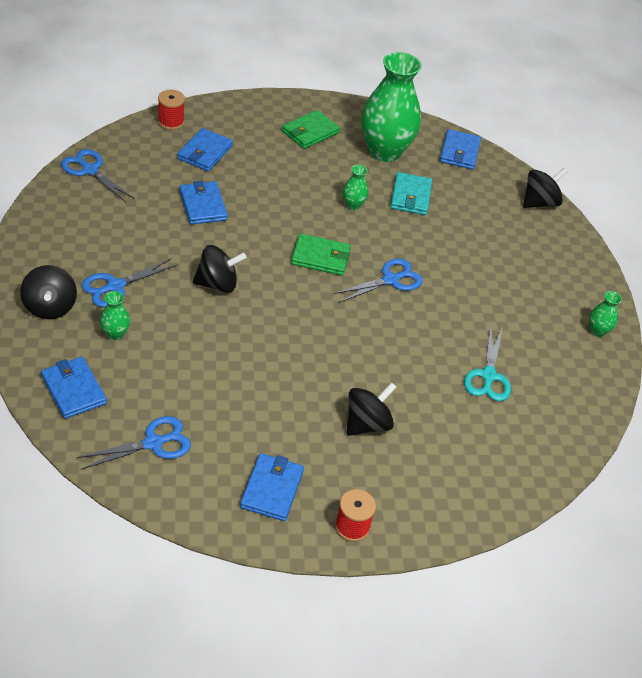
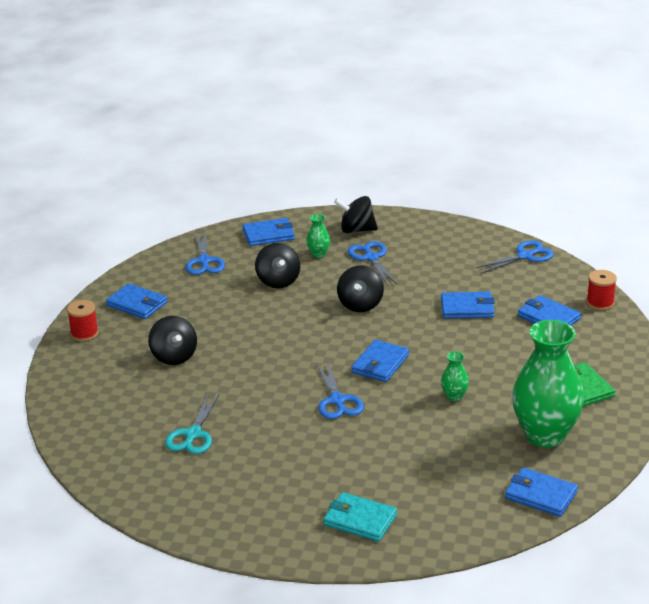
camera: 115 degrees right, 15 degrees down
green wallet [291,234,351,275] -> blue wallet [351,340,409,382]
turquoise wallet [390,172,432,215] -> turquoise wallet moved to [323,492,397,542]
turquoise scissors [464,325,511,401] -> turquoise scissors turned 105 degrees counterclockwise [165,393,220,454]
black spinning top [523,168,568,208] -> black spinning top moved to [255,243,300,288]
green vase [589,291,622,337] -> none

